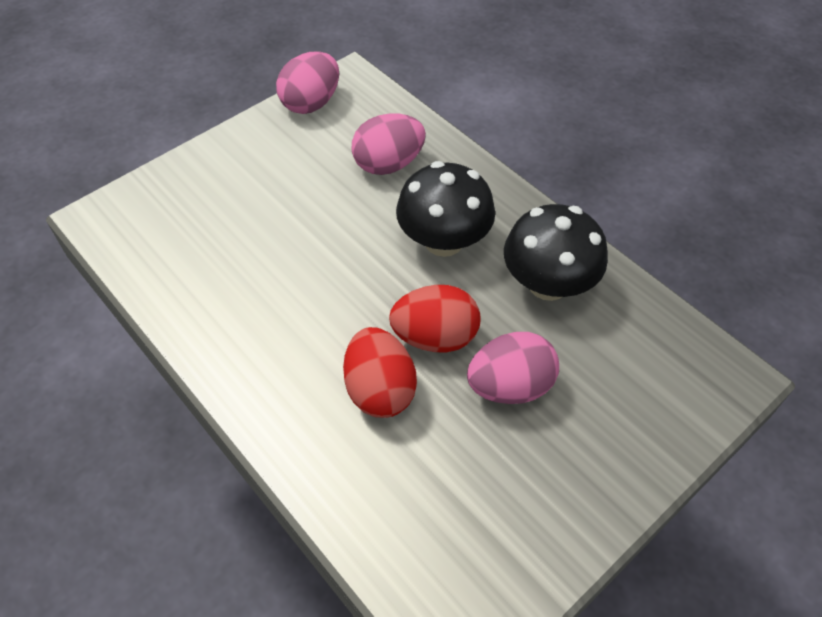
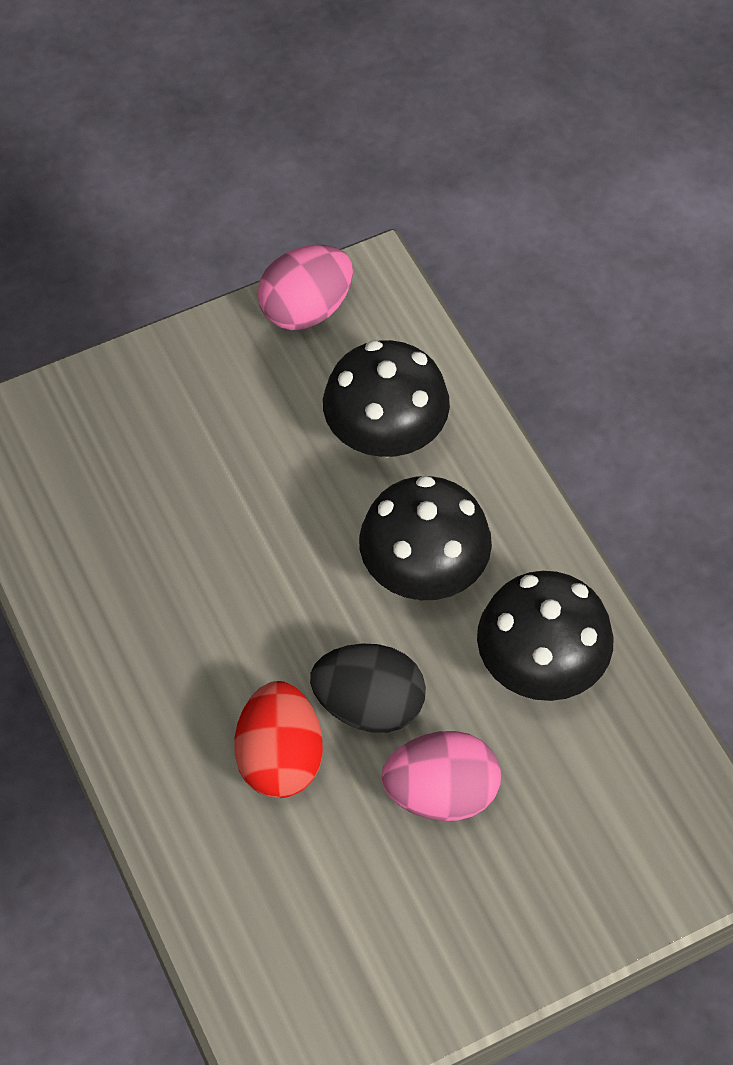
camera: 15 degrees right, 5 degrees up
pink egg [351,114,426,175] -> black mushroom [323,340,450,457]
red egg [389,285,480,352] -> black egg [310,643,426,733]

